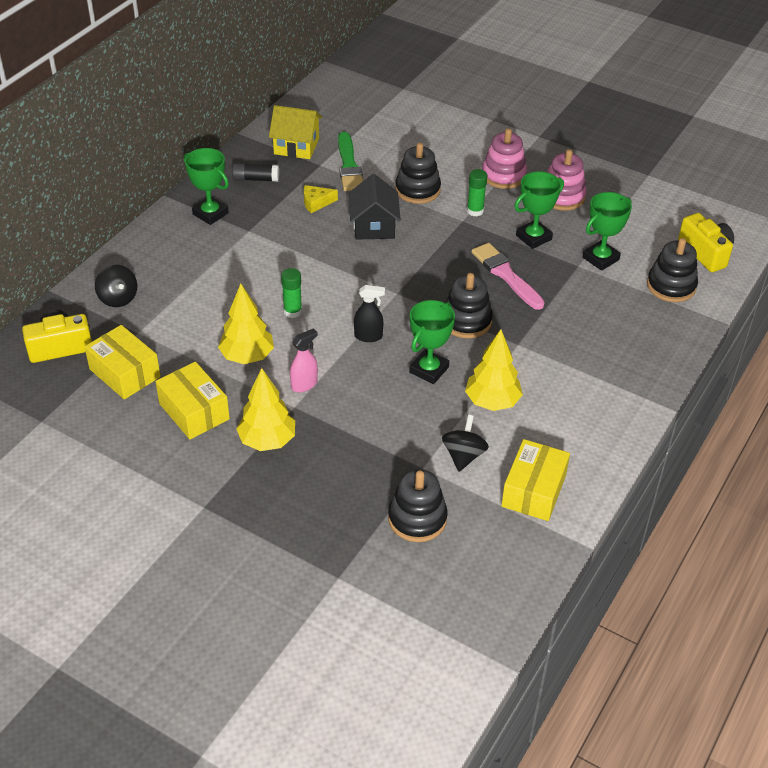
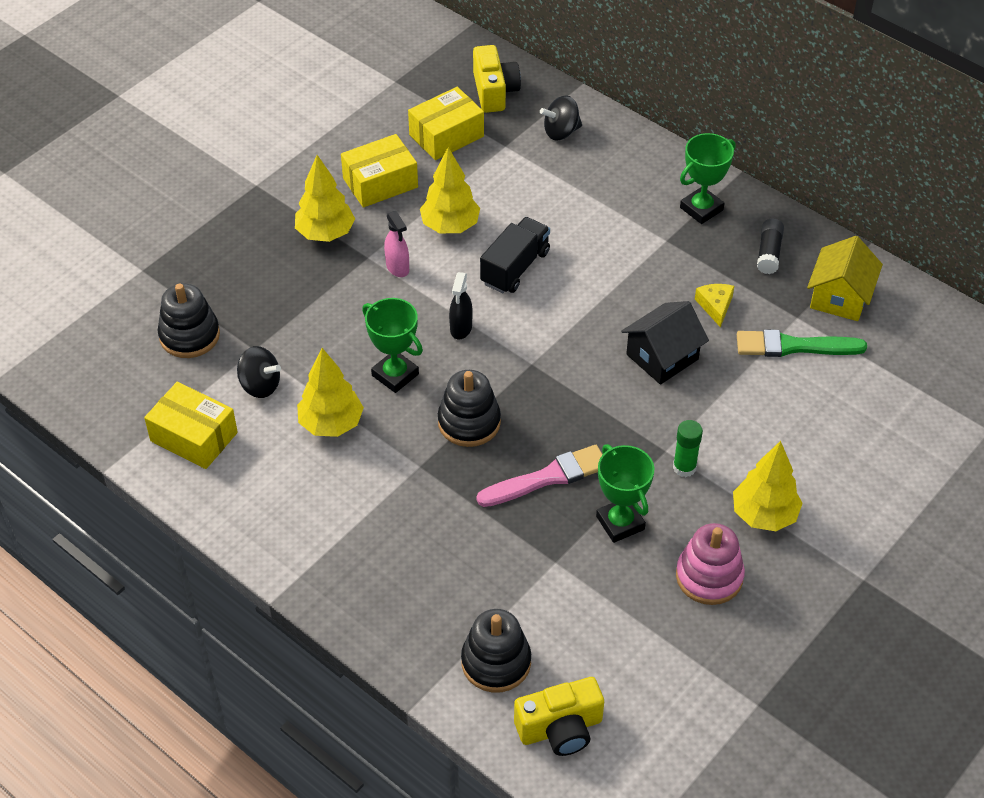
camera: 100 degrees right, 5 degrees up
green glue stick [281,268,302,318] -> black truck [480,217,550,293]
black house [349,174,401,240] -> black house turned 45 degrees counterclockwise [621,301,709,385]
black stacking toy [395,143,441,204] -> none
pink stacking toy [482,128,527,189] -> yellow tree [733,441,803,531]
green trophy [583,192,632,271] -> none

